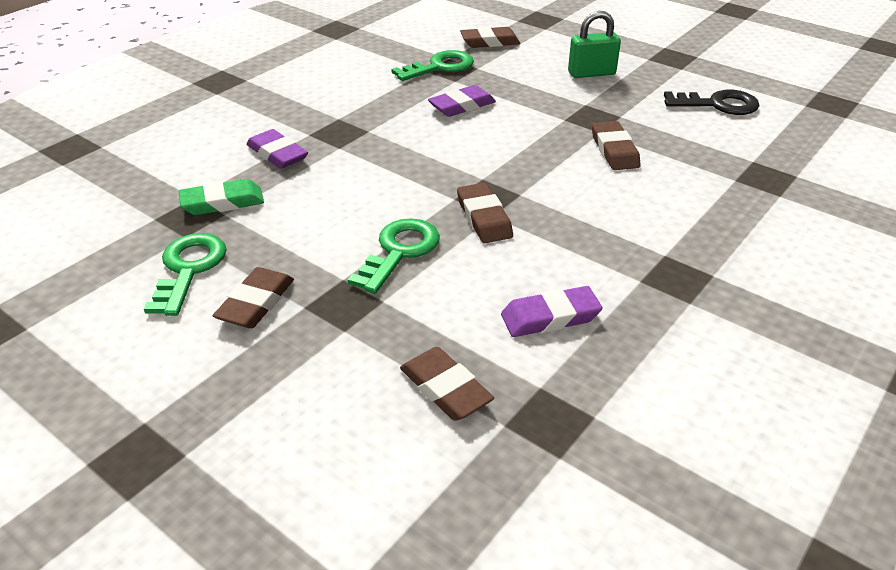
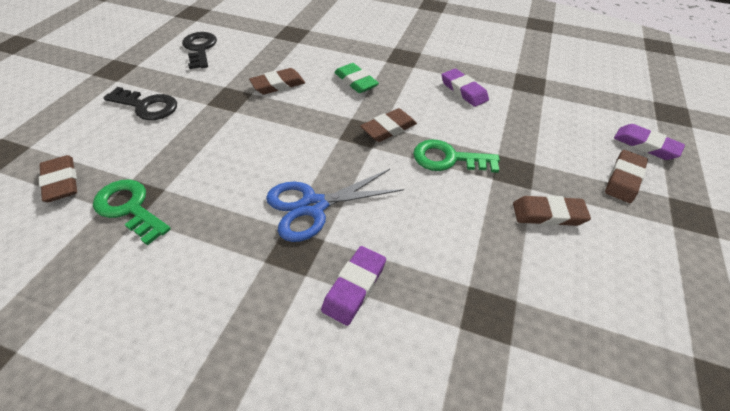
camera: 110 degrees left, 10 degrees up
green key [144,233,227,316] -> none
green eraser [179,179,264,215] -> green eraser moved to [334,63,379,93]
brown eraser [400,347,494,421] -> brown eraser moved to [605,150,648,203]
purple eraser [428,85,496,117] -> purple eraser moved to [614,124,685,160]
green padlock [568,11,621,78] -> black key [103,87,177,120]
none -> blue scissors [266,169,404,242]

